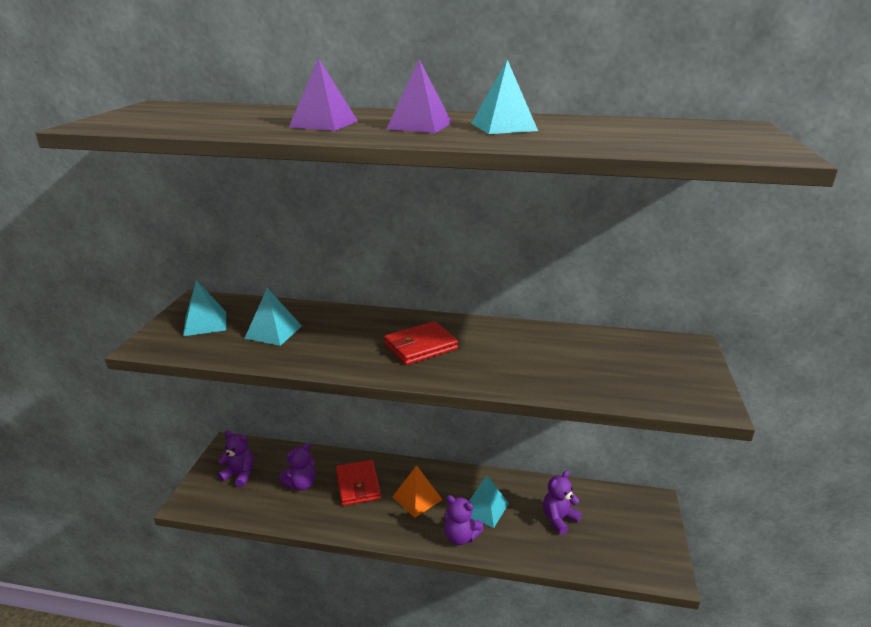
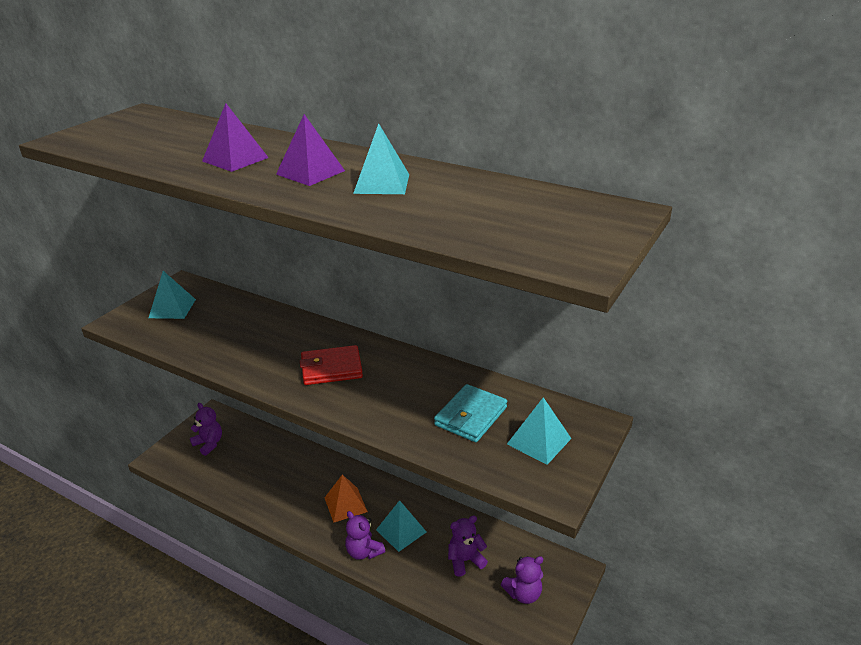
camera: 20 degrees right, 5 degrees up
turquoise pyramid [244,288,302,346] -> turquoise pyramid moved to [507,397,572,465]
purple teddy bear [279,443,316,490] -> purple teddy bear moved to [501,556,543,604]
red wallet [336,460,381,506] -> none
none -> turquoise wallet [434,384,507,442]

